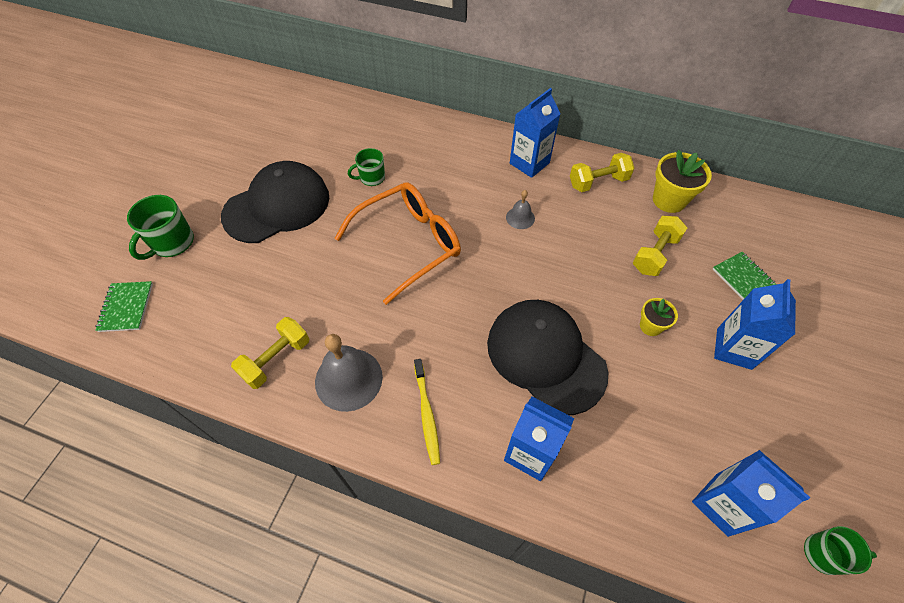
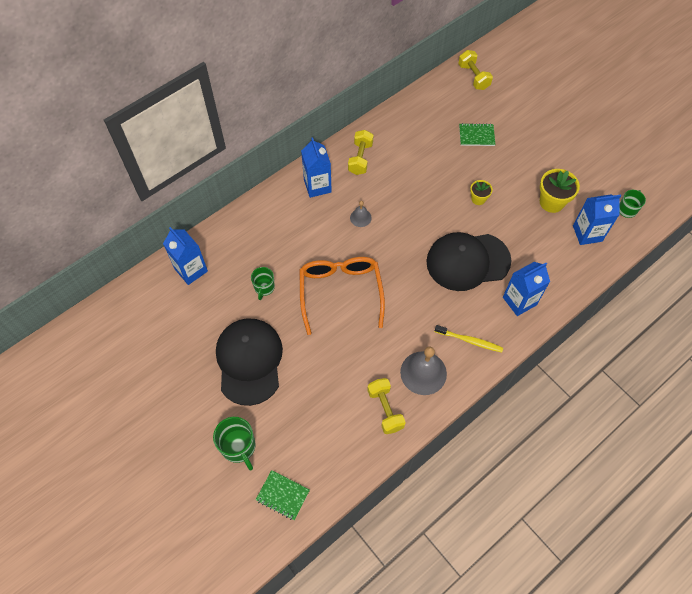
camera: 60 degrees left, 5 degrees up
yellow dumbbell [633,216,687,276] -> yellow dumbbell moved to [458,50,493,90]
yellow flower pot [653,150,712,213] -> yellow flower pot moved to [540,169,580,213]
blue carton [714,279,796,370] -> blue carton moved to [163,227,208,285]

